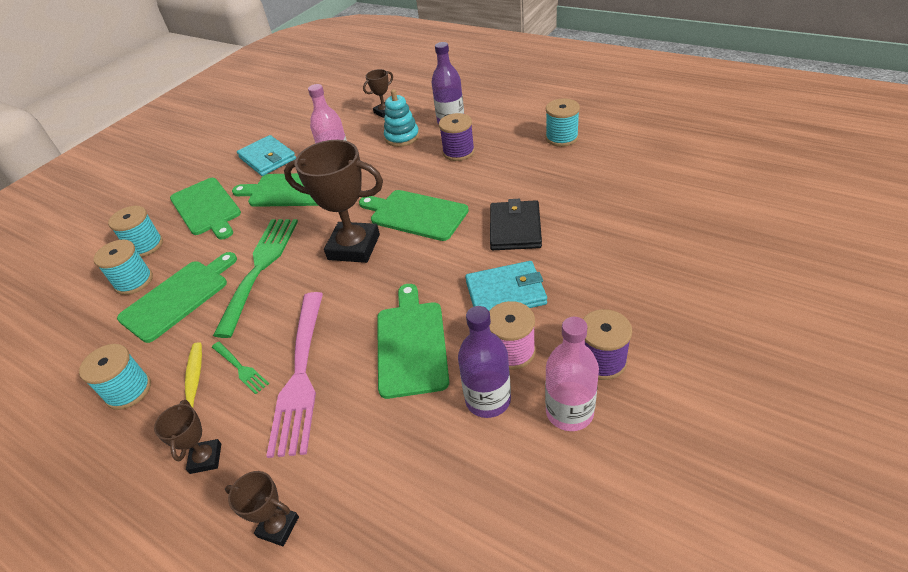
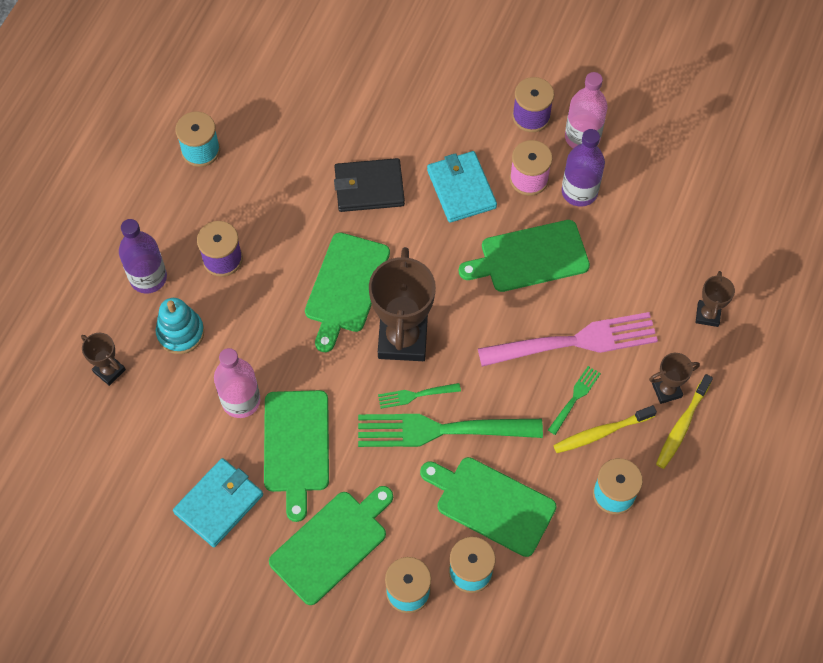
camera: 105 degrees left, 20 degrees up
none -> green fork [378,383,461,409]
none -> yellow toothbrush [656,374,713,469]

